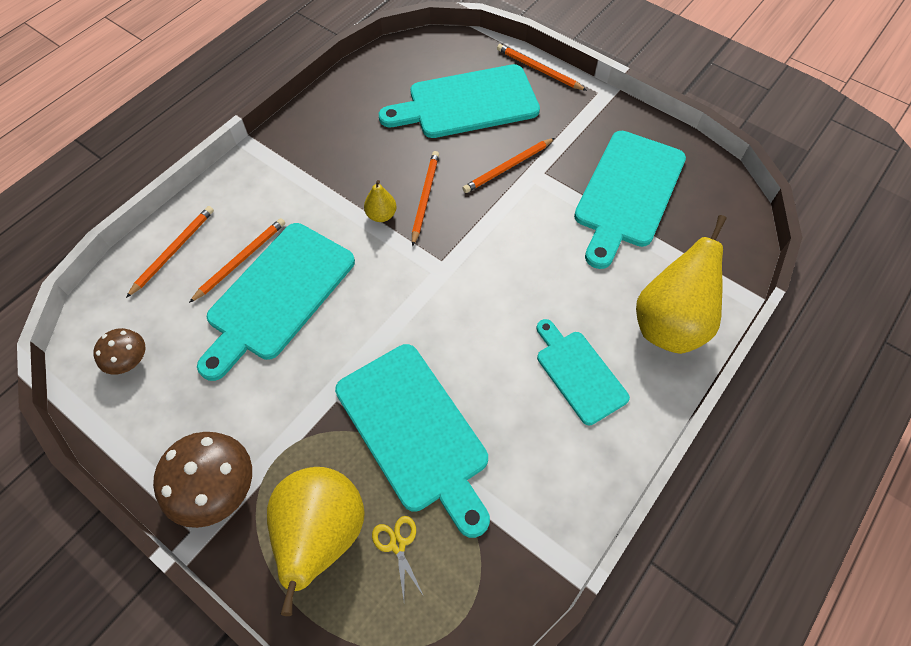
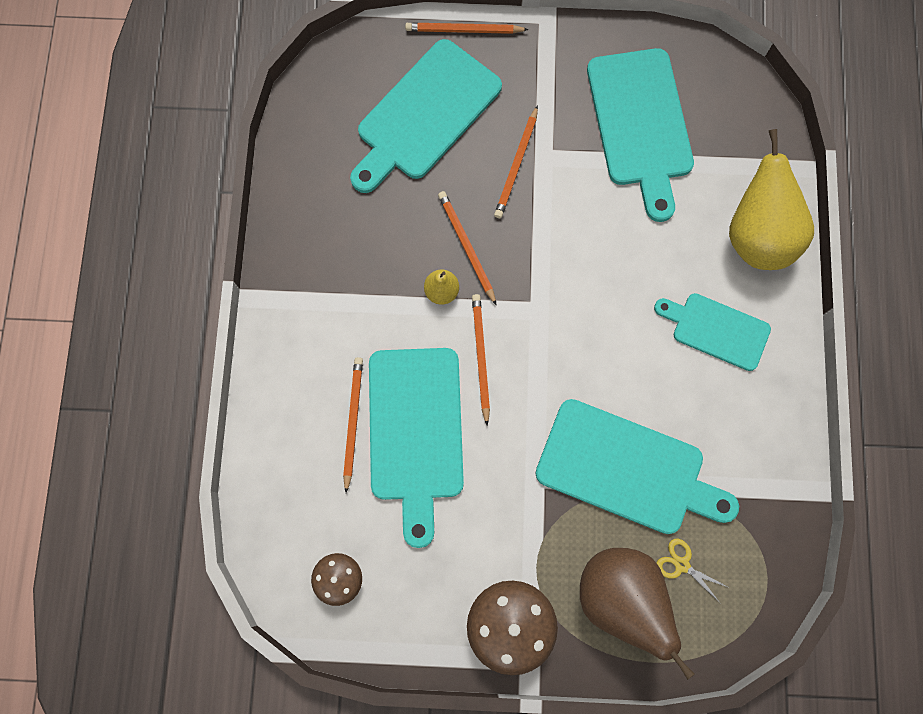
camera: 35 degrees left, 15 degrees up
orange pencil [126,206,214,298] -> orange pencil moved to [472,294,490,426]
yellow pear [267,467,365,616] -> brown pear [580,548,695,680]

